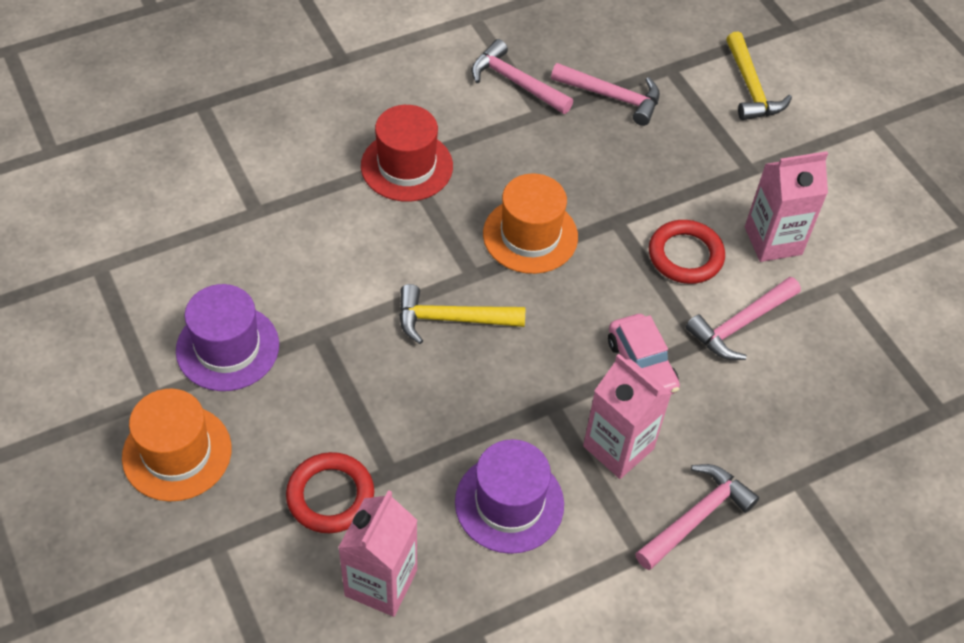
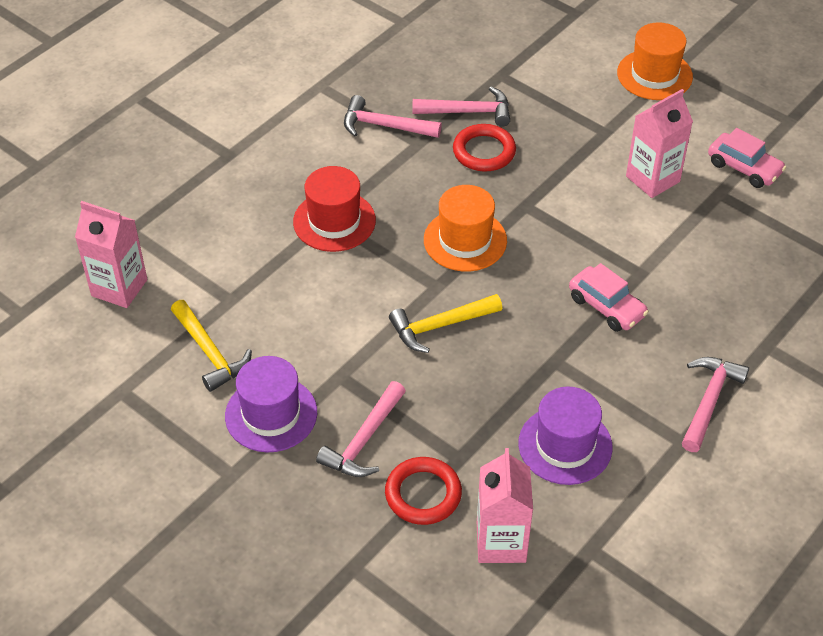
camera: 20 degrees left, 5 degrees down
orange hat [122,388,232,501] -> orange hat moved to [617,22,693,100]
pink carton [583,354,672,479] -> pink carton moved to [75,201,147,308]
red ring [649,220,725,284] -> red ring moved to [453,124,516,172]
pink hammer [686,277,801,360] -> pink hammer moved to [316,381,406,477]
yellow hammer [726,31,792,120] -> yellow hammer moved to [171,300,252,392]
none -> pink car [708,128,786,188]

